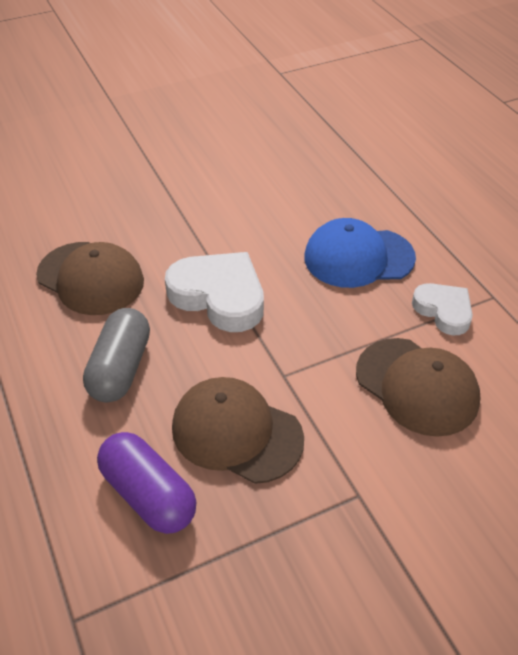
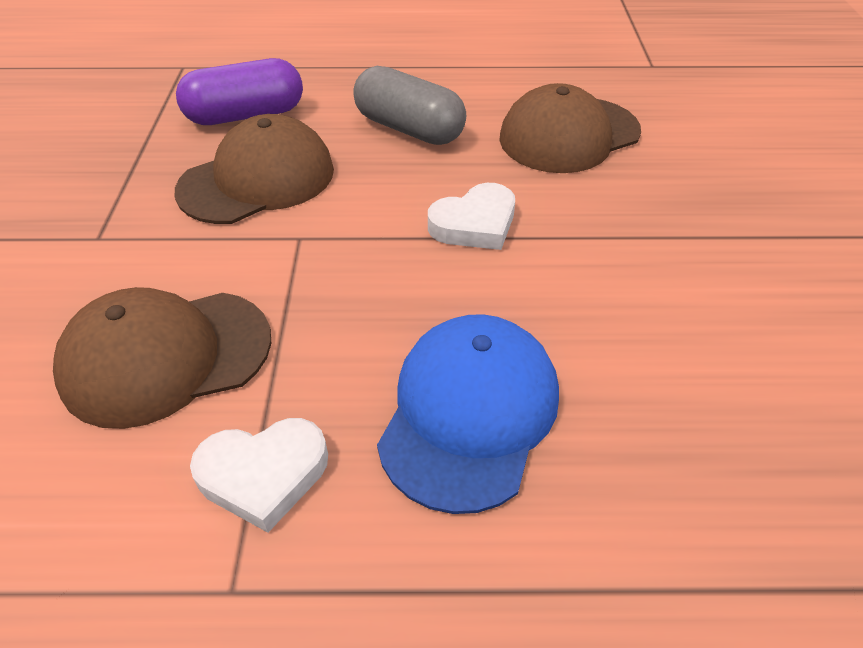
camera: 115 degrees right, 0 degrees up
white heart [165,252,264,332] -> white heart [428,183,515,250], size x0.61

